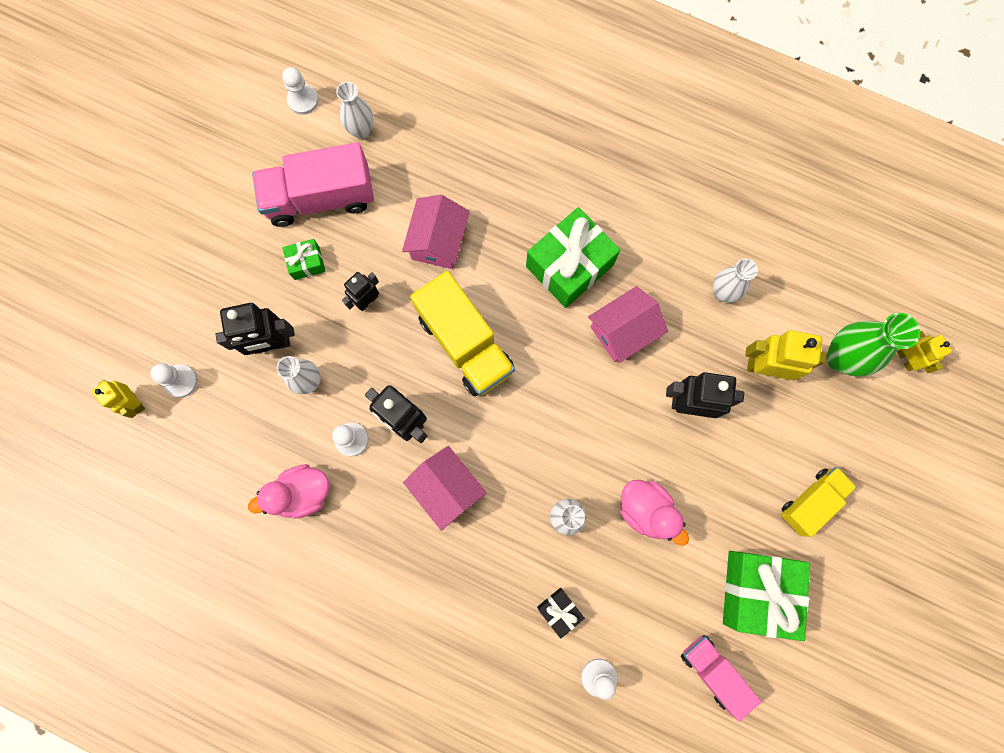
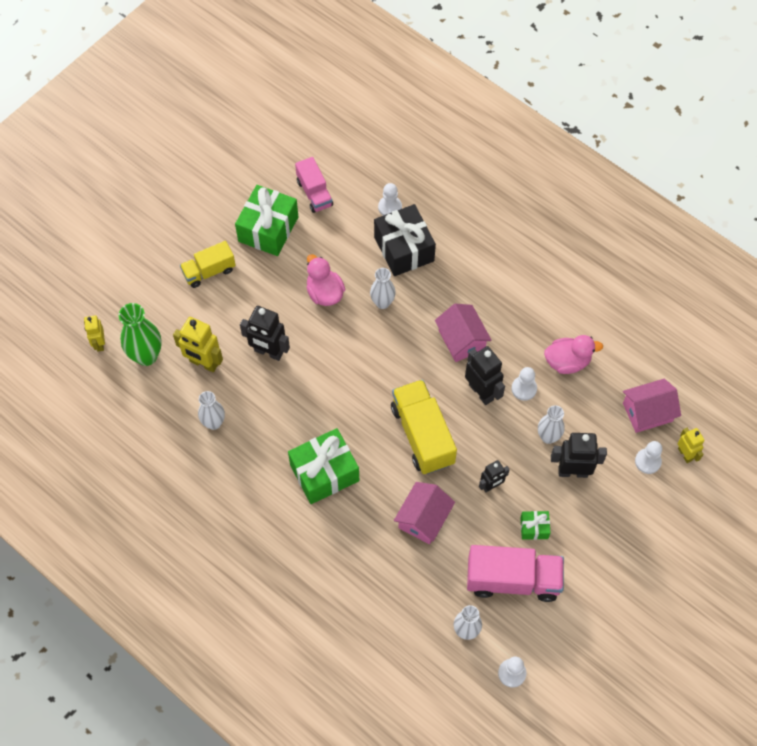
camera: 165 degrees left, 15 degrees down
black gift [537,588,585,639] -> black gift [374,204,436,276], size x2.08
pink house [588,286,668,363] -> pink house moved to [623,379,681,433]

